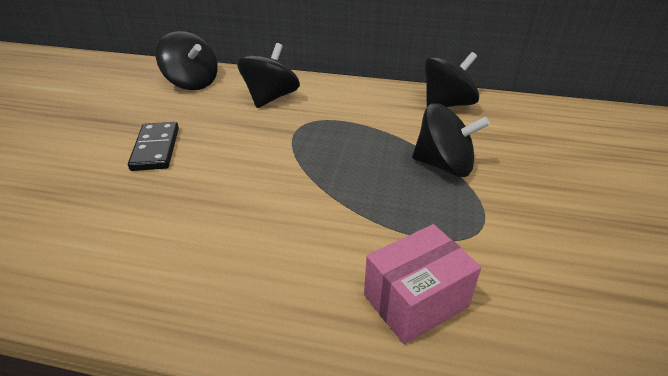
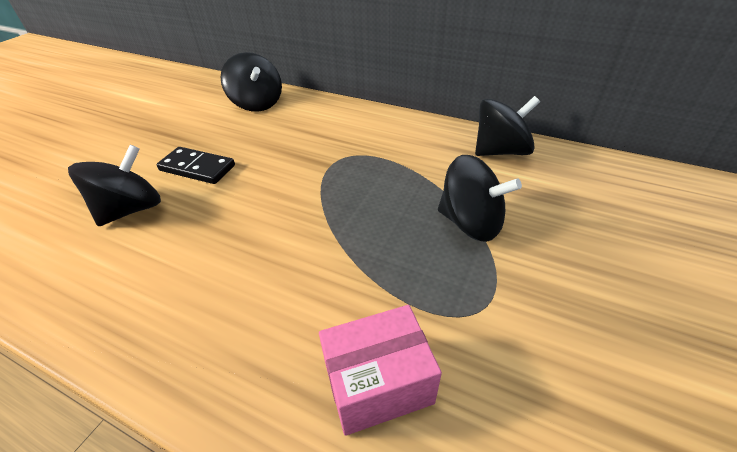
camera: 15 degrees right, 5 degrees up
black domino [128,122,179,171] -> black domino turned 75 degrees counterclockwise [157,147,235,184]
black spinning top [237,43,300,108] -> black spinning top moved to [68,145,161,226]

